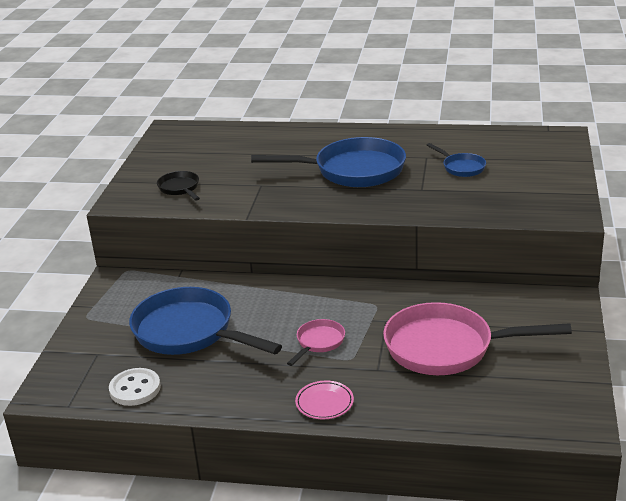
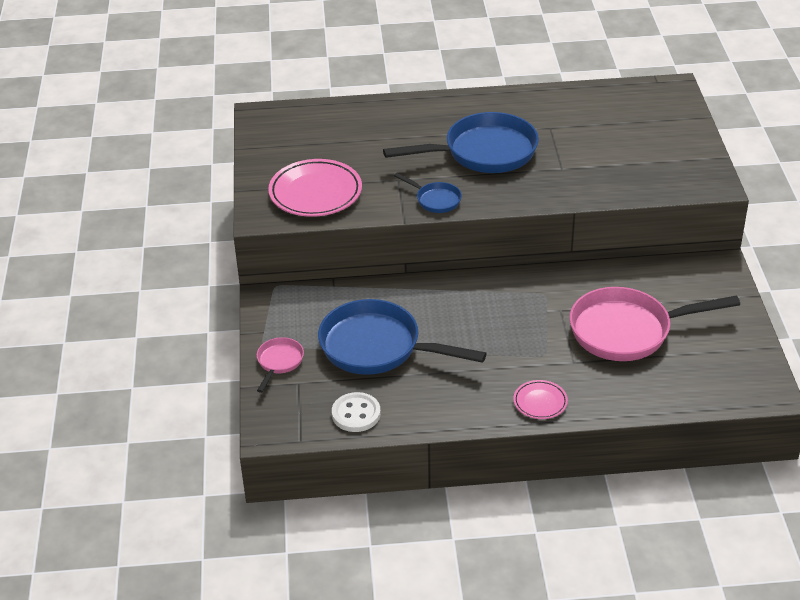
camera: 15 degrees left, 10 degrees up
black pan [157,171,200,201] -> pink plate [268,159,362,217]
pink pan [287,319,345,366] -> pink pan moved to [257,337,304,393]
blue pan [427,143,486,177] -> blue pan moved to [394,173,462,213]

